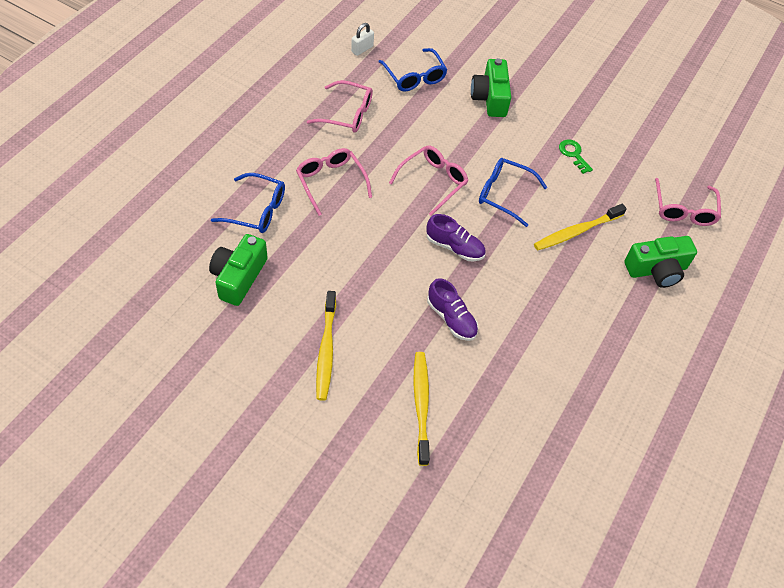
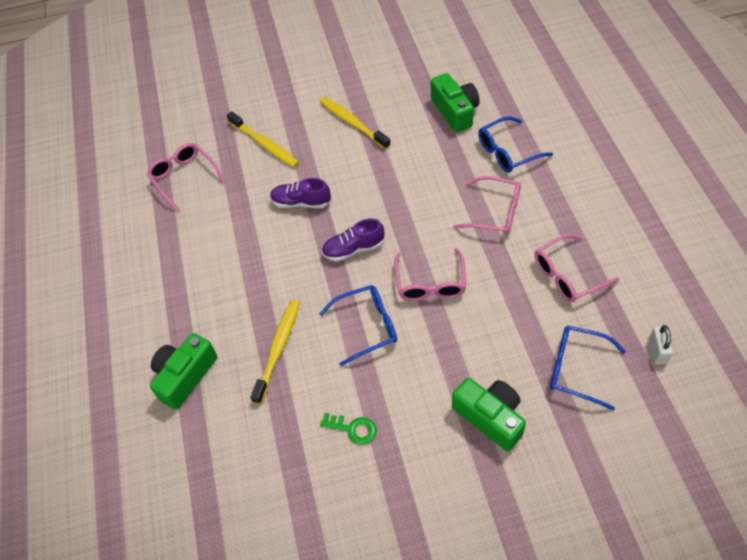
camera: 145 degrees right, 0 degrees up
pink glasses [655,178,721,226] -> pink glasses moved to [147,143,225,212]

